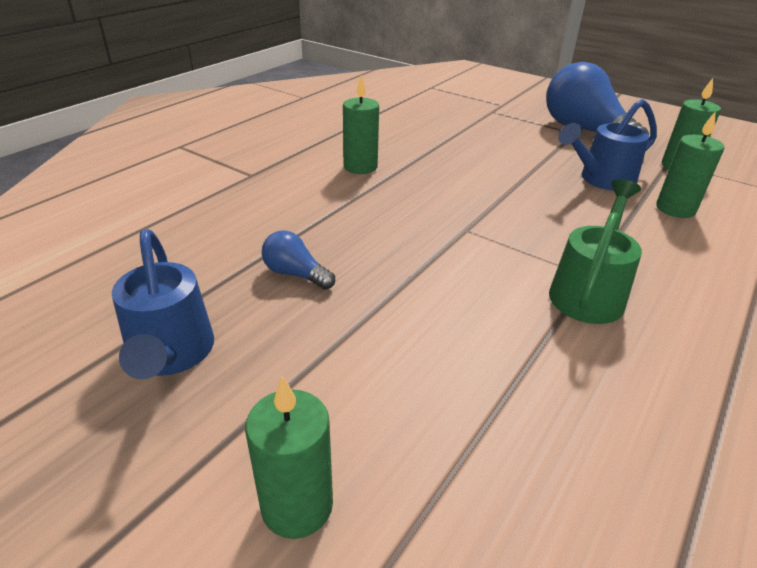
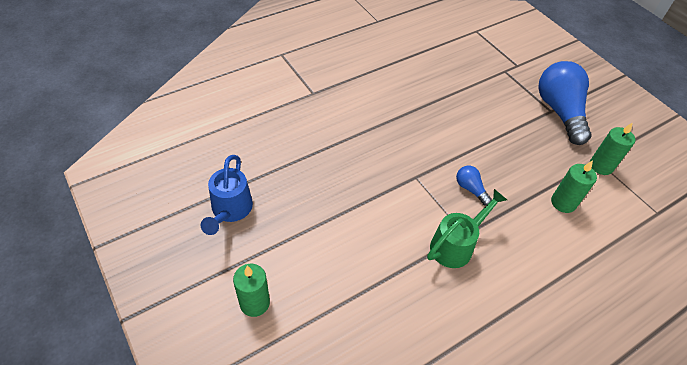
camera: 20 degrees right, 15 degrees up
blue light bulb [262,230,335,290] -> blue light bulb moved to [456,166,492,206]
green candle [343,75,379,174] -> none
blue watering can [558,99,657,191] -> none

